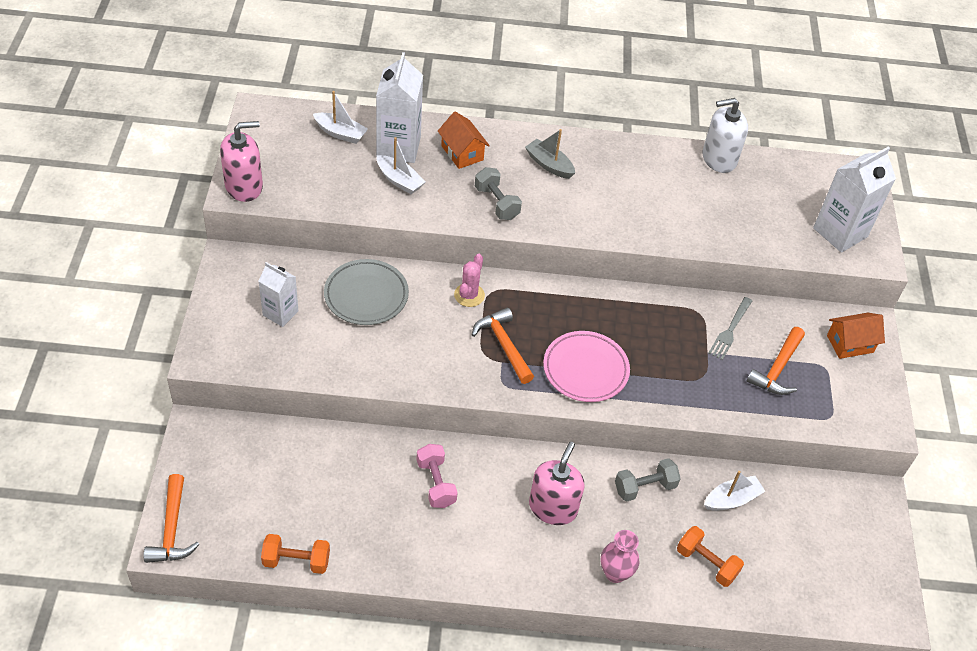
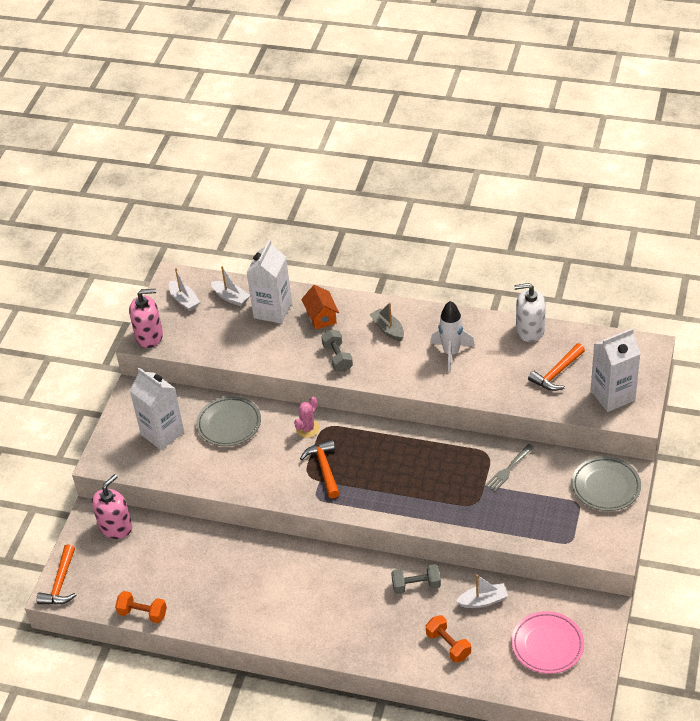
camera: 20 degrees right, 5 degrees down
white carton [259,262,298,327] -> white carton [130,368,184,450], size x1.63
white boat [377,137,425,194] -> white boat moved to [169,268,200,311]
pink dumbbell [416,444,458,508] -> none
pink soap dispenser [529,442,585,525] -> pink soap dispenser moved to [92,474,132,539]
pink plate [543,331,630,402] -> pink plate moved to [511,611,584,674]
pink vase [601,530,639,583] -> none
orange hammer [747,327,805,395] -> orange hammer moved to [528,343,585,391]
orange house [827,313,885,359] -> grey plate [572,456,641,511]
none -> white rocket [430,301,475,372]

